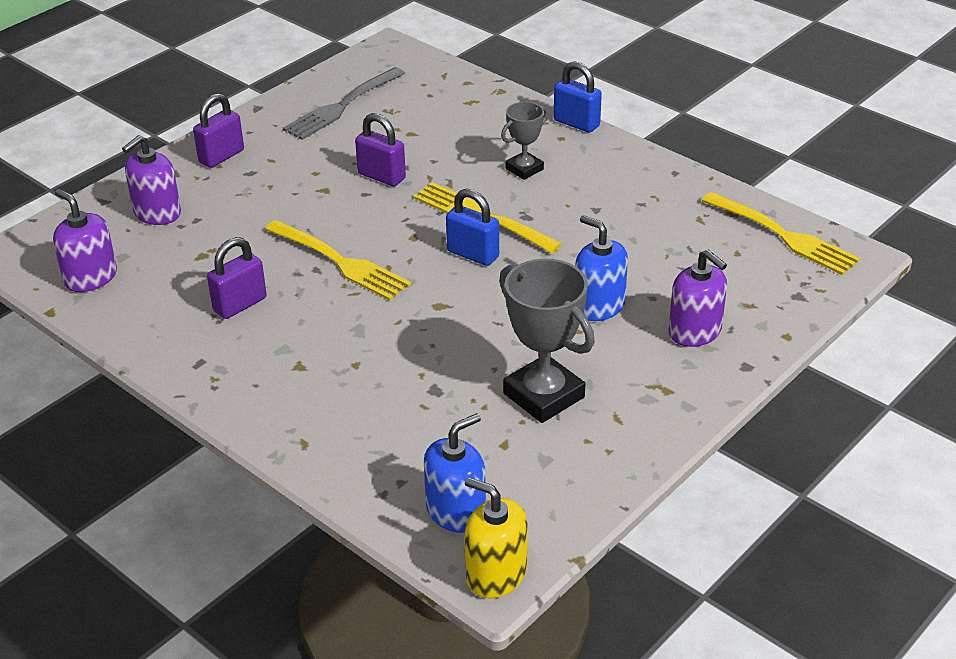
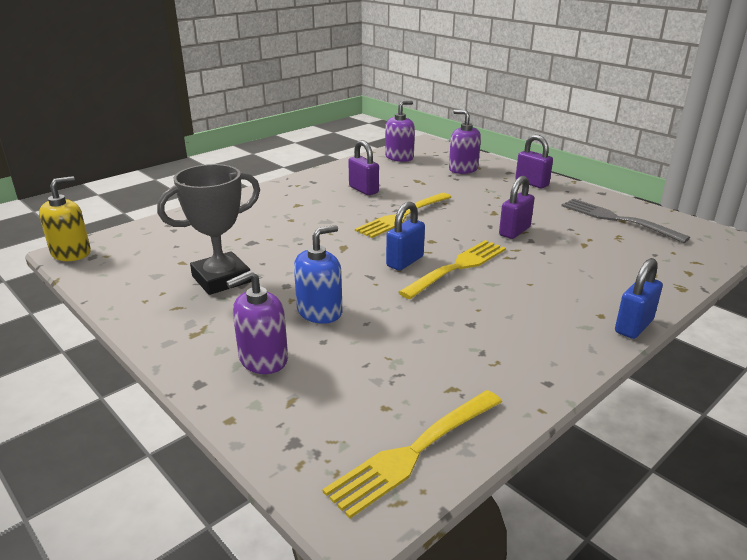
camera: 95 degrees right, 10 degrees down
blue soap dispenser [424,413,486,533] -> none
grey trophy [501,102,548,180] -> none

